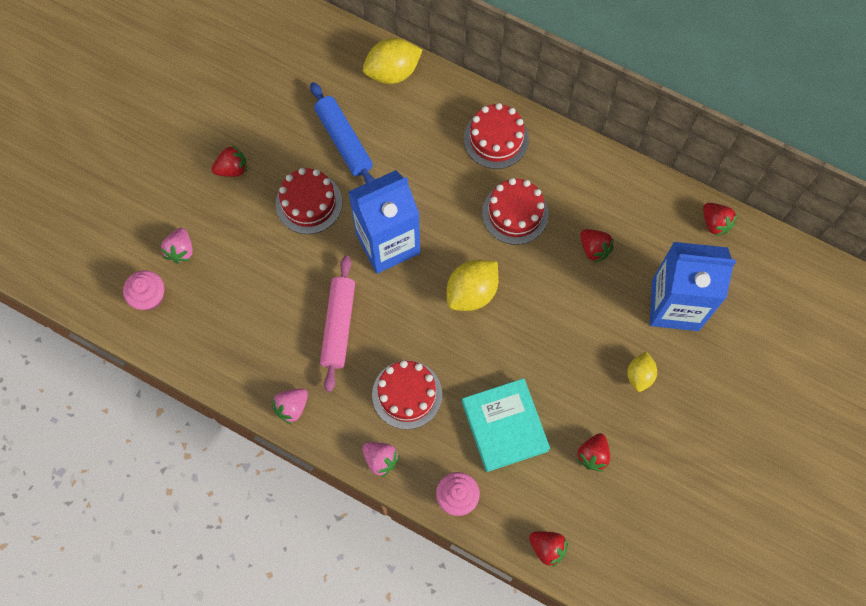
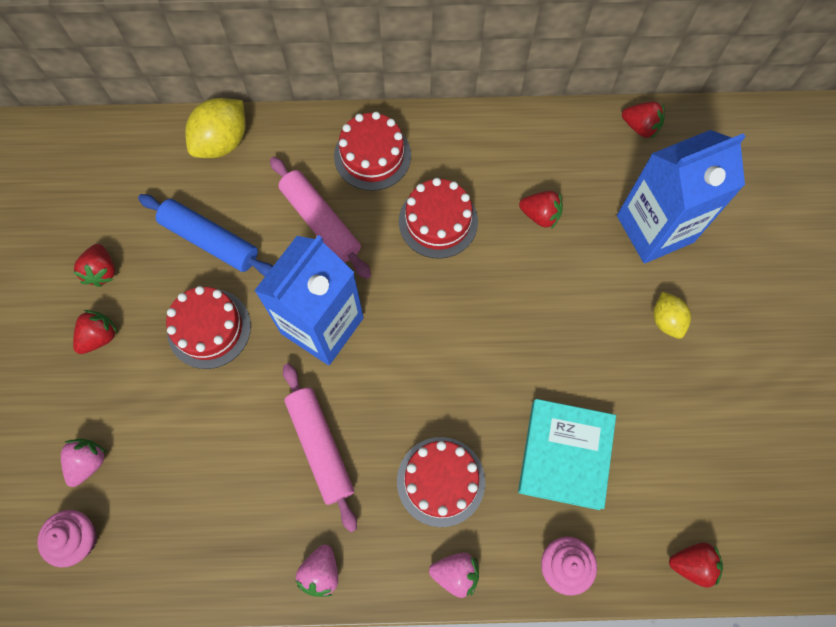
camera: 30 degrees left, 0 degrees up
pink strawberry [160,228,193,263] -> pink strawberry turned 135 degrees counterclockwise [61,439,107,487]
yellow lemon [447,260,499,311] -> none
turquoise book [462,378,550,472] -> turquoise book turned 60 degrees clockwise [518,399,616,510]
red strawberry [577,433,610,472] -> red strawberry moved to [73,244,115,287]
none -> pink rolling pin [270,157,371,279]

